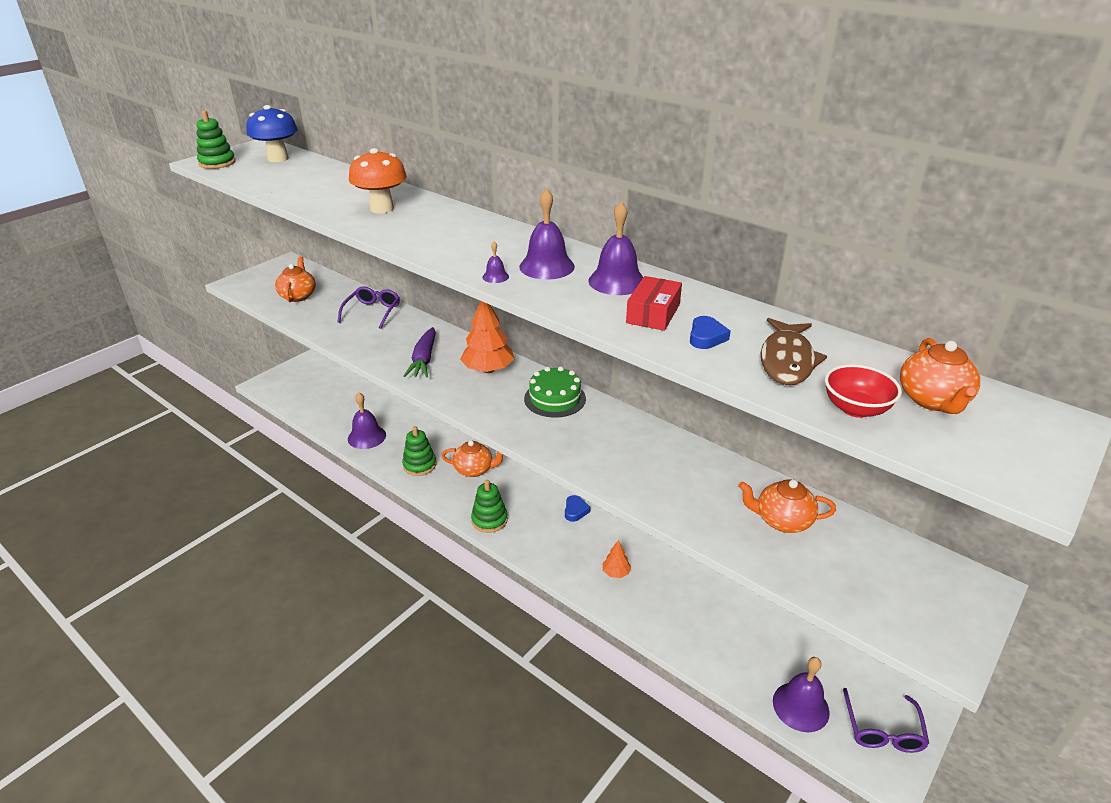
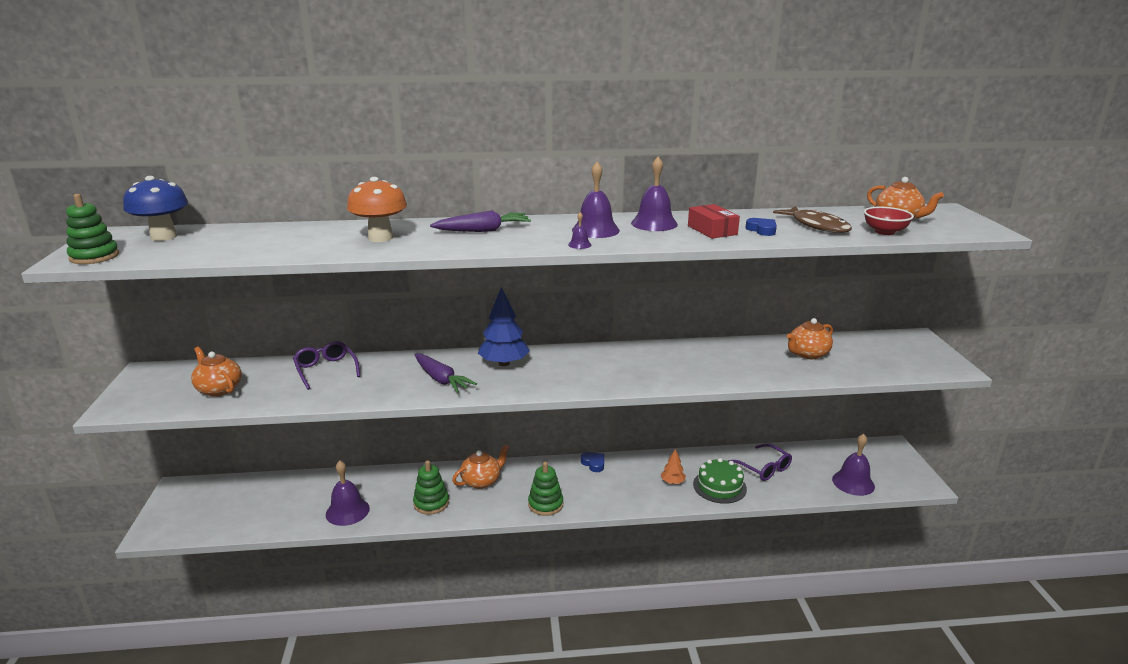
camera: 45 degrees left, 10 degrees down
orange tree [460,301,514,373] -> blue tree [478,287,530,366]
green cake [524,366,586,418] -> green cake moved to [693,458,747,504]
purple glasses [843,688,929,753] -> purple glasses moved to [728,443,792,481]
none -> purple carrot [430,210,531,232]

